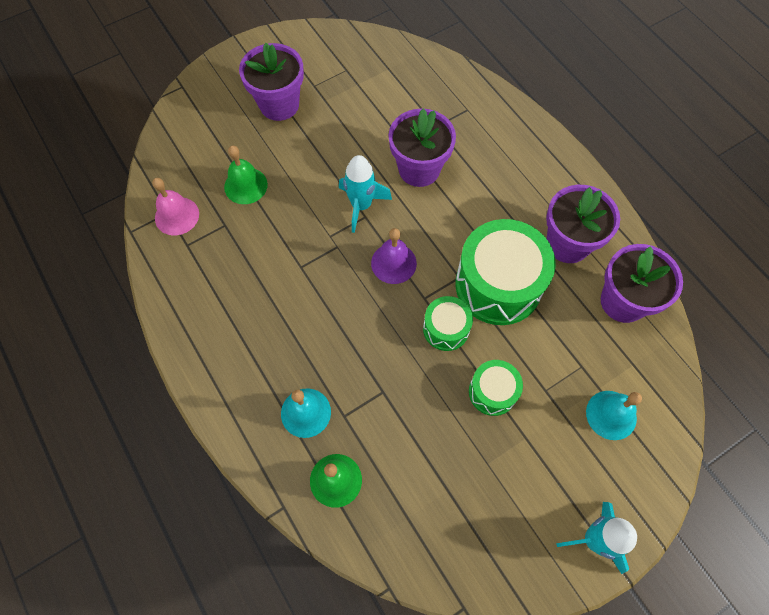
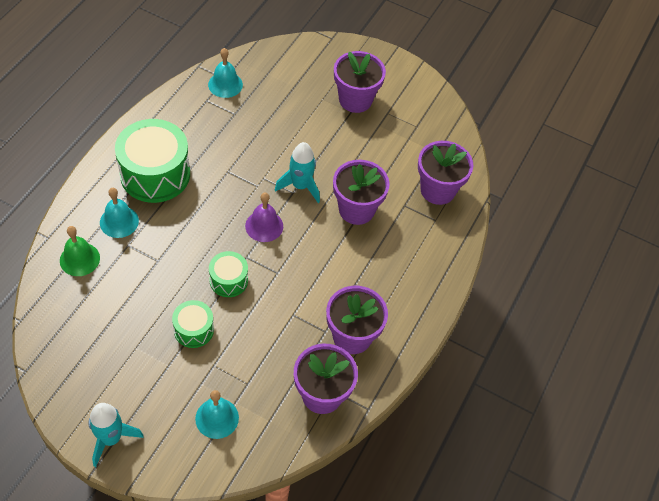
camera: 55 degrees right, 10 degrees down
pink bell [152,178,199,235] -> turquoise bell [208,48,243,98]
green bell [224,146,268,204] -> none
green drum [455,219,556,325] -> green drum moved to [115,119,190,203]
none -> purple flower pot [418,141,473,205]

